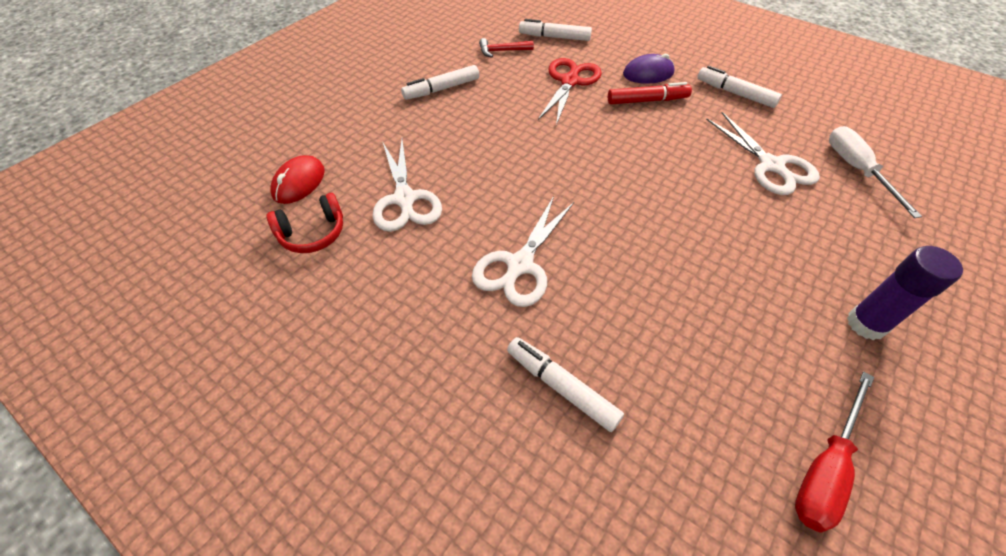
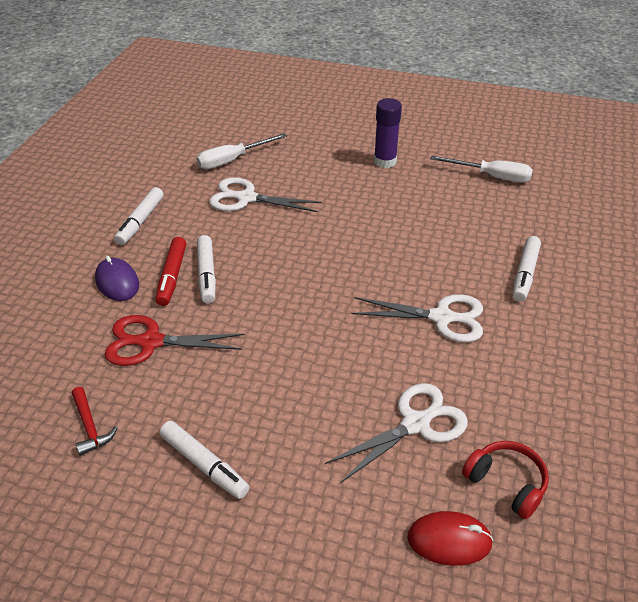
camera: 110 degrees left, 10 degrees down
white marker [519,19,592,41] -> white marker moved to [197,235,216,303]
red marker [608,82,692,104] -> red marker turned 150 degrees counterclockwise [156,237,187,306]
white scissors [706,112,820,195] -> white scissors turned 120 degrees counterclockwise [209,177,322,212]
red screwdriver [795,372,874,533] -> white screwdriver [430,155,533,183]

